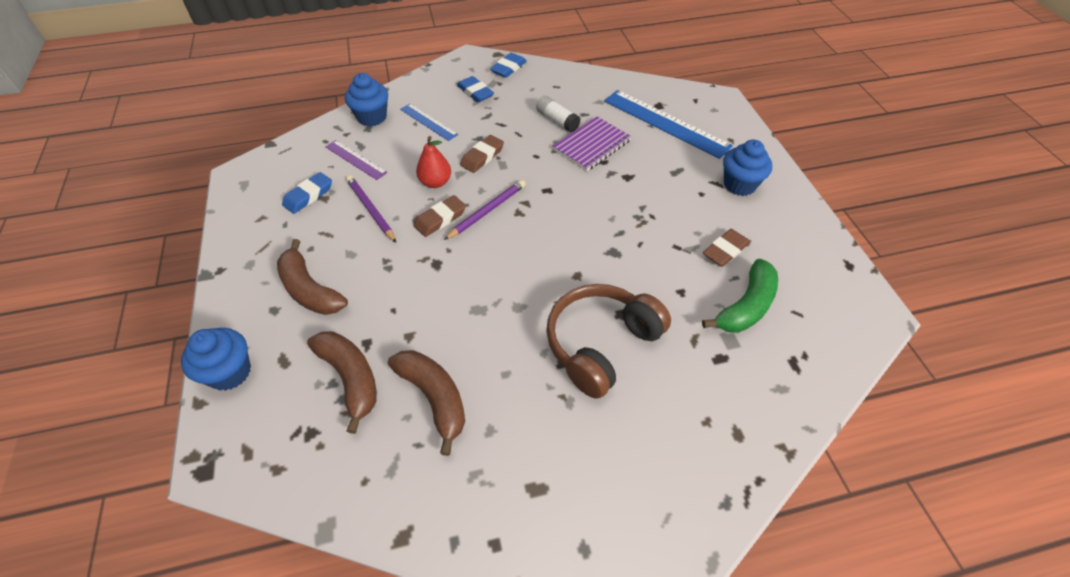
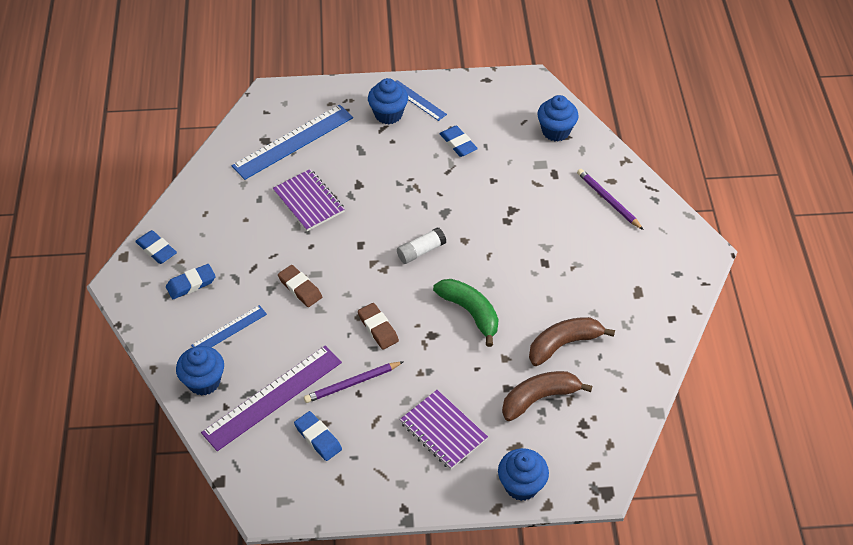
camera: 80 degrees left, 0 degrees up
brown banana [277,239,348,315] -> purple notebook [400,390,488,470]
purple ruler [325,140,387,180] -> purple ruler [201,345,342,451], size x1.86
red pear [416,136,451,188] -> none
purple pencil [444,180,526,240] -> purple pencil moved to [577,169,643,230]
white glue stick [536,96,581,132] -> white glue stick moved to [397,227,447,264]
brown headphones [546,284,671,399] -> none
green banana [702,259,778,333] -> green banana moved to [433,279,499,347]
brown eraser [703,229,750,267] -> blue eraser [440,126,478,157]
none -> blue ruler [395,80,447,121]
none -> blue cupcake [537,95,579,141]

